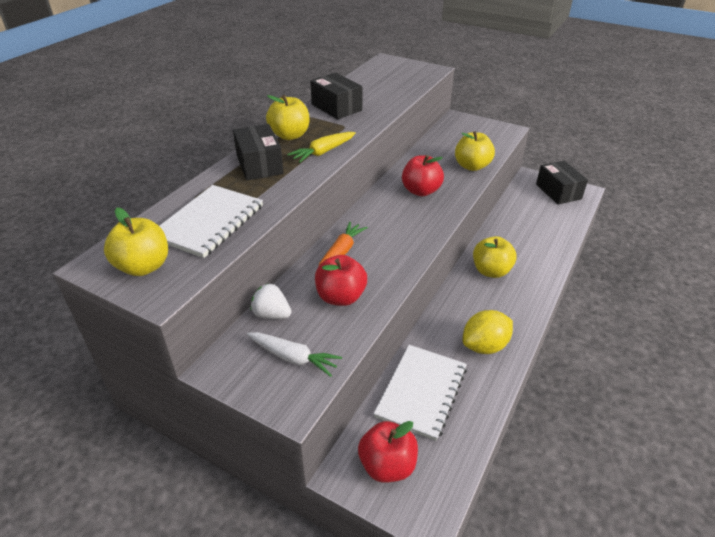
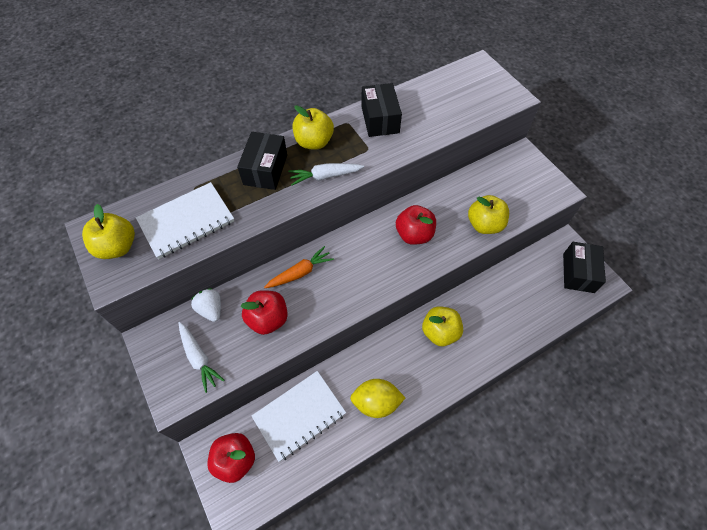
camera: 30 degrees right, 20 degrees up
yellow carrot [287,132,356,163] -> white carrot [288,163,364,185]

